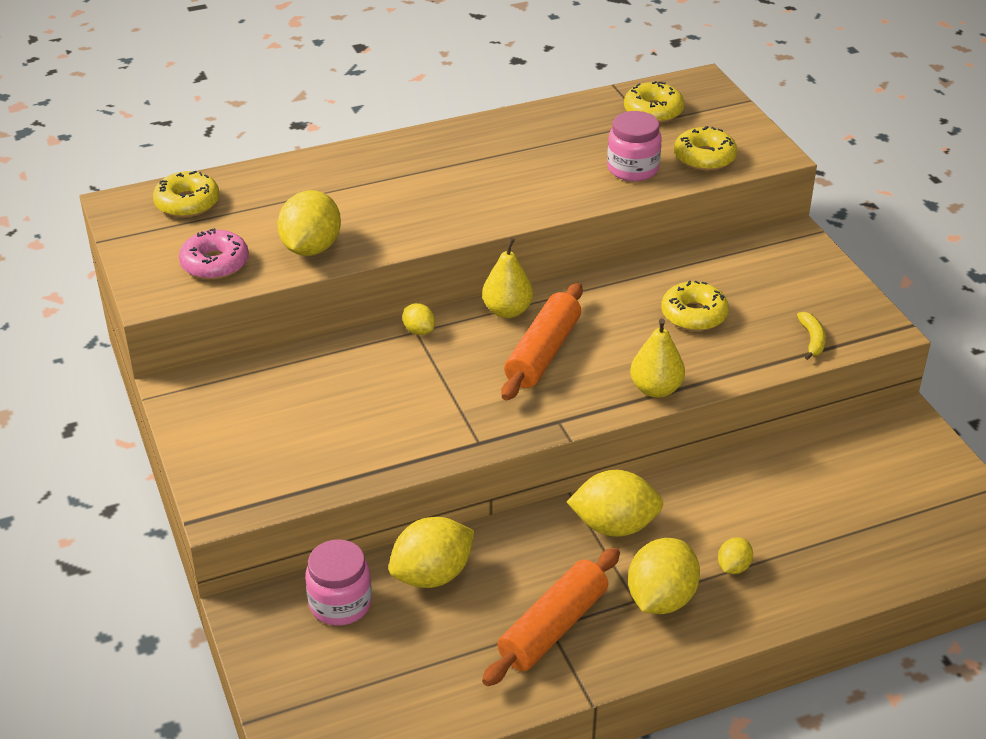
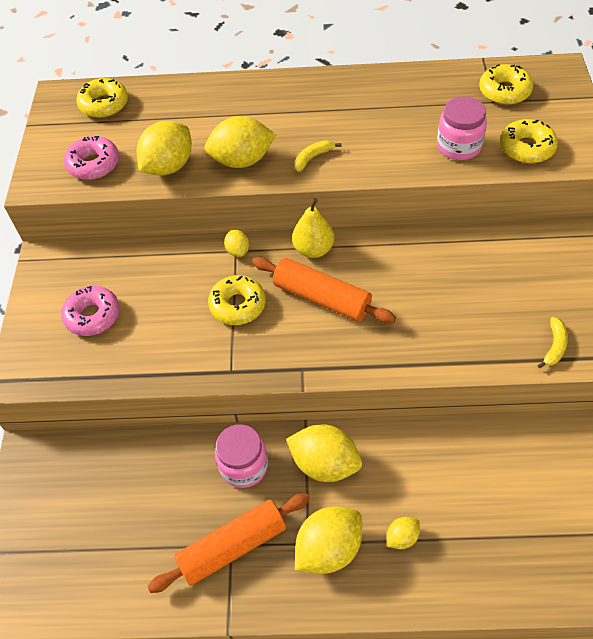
camera: 25 degrees right, 15 degrees up
pink jar [305,539,372,626] -> pink jar moved to [215,424,268,488]
yellow lemon [389,517,474,588] -> yellow lemon moved to [205,116,276,168]
orange rolling pin [501,283,583,401] -> orange rolling pin turned 75 degrees clockwise [252,257,396,324]
yellow pear [630,318,685,398] -> none
yellow donut [661,281,729,331] -> yellow donut moved to [208,275,266,325]
none -> pink donut [61,286,120,336]
none -> yellow banana [294,140,341,172]

